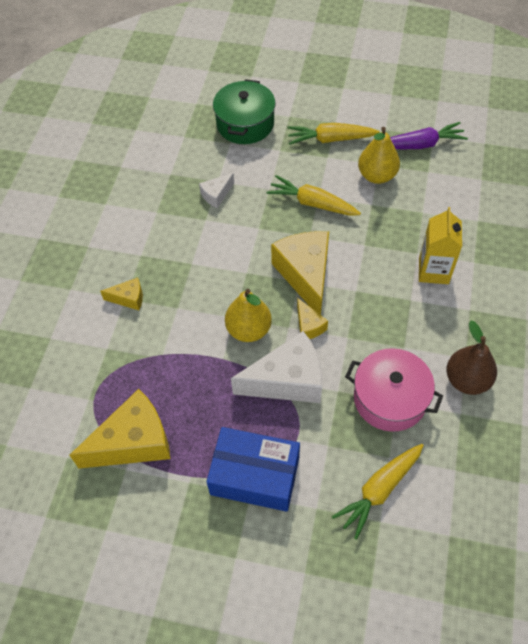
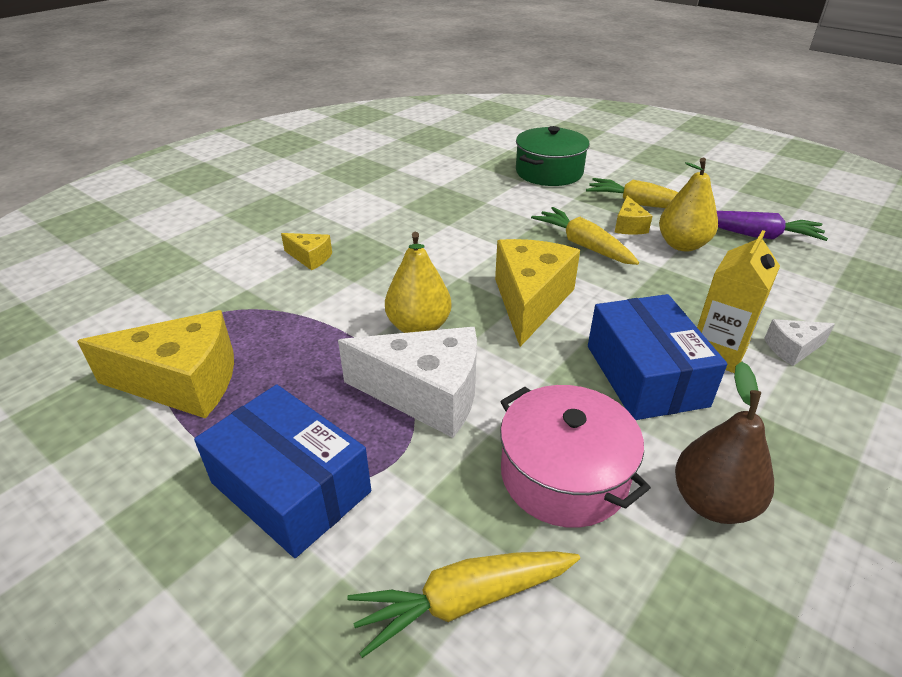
camera: 25 degrees right, 20 degrees down
white cheese [199,173,234,208] -> white cheese moved to [764,319,835,366]
yellow cheese [297,298,328,339] -> yellow cheese moved to [614,196,652,235]
none -> blue box [588,294,727,420]

